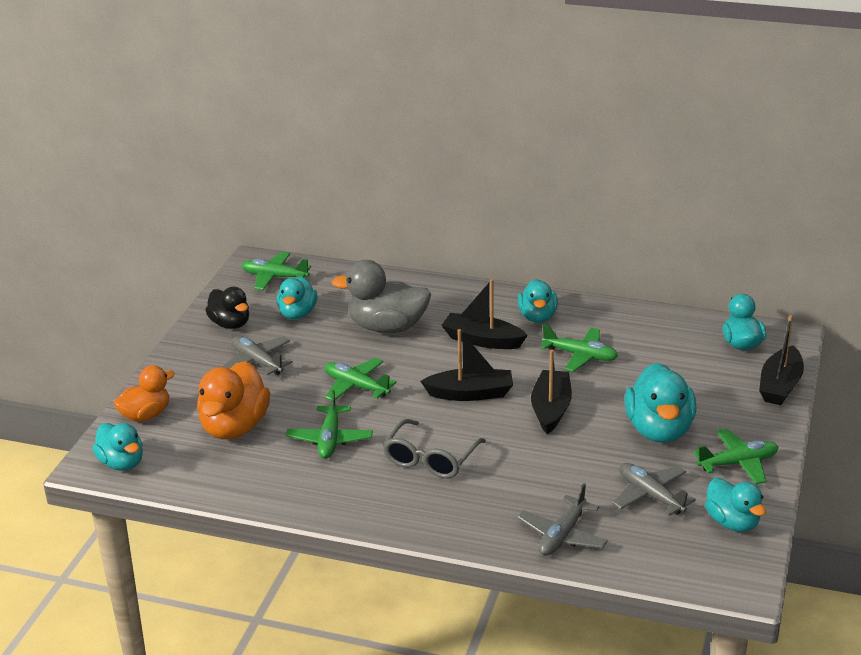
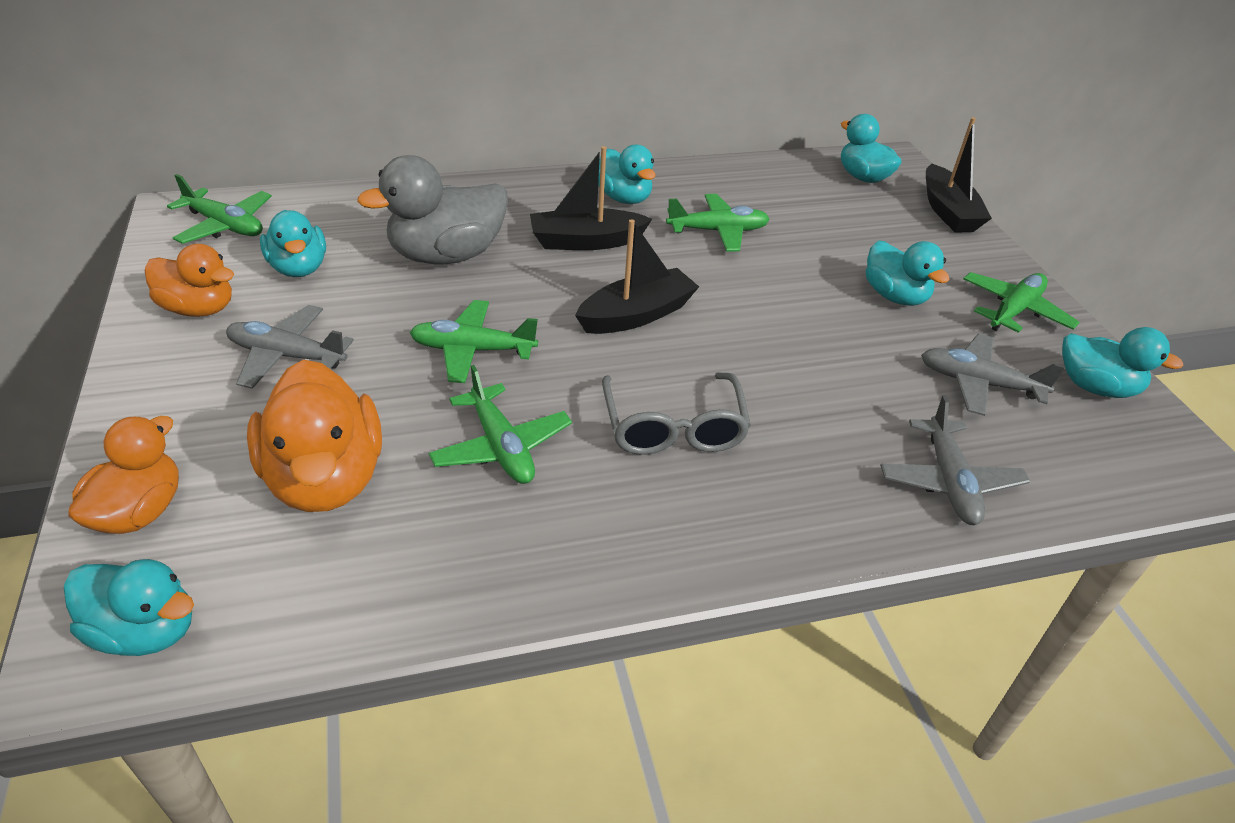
camera: 35 degrees left, 10 degrees up
black duck [205,287,249,329] -> orange duck [145,244,234,317]
green plane [241,252,311,290] -> green plane turned 135 degrees counterclockwise [167,174,272,244]
black boat [531,350,572,434] -> none
turquoise duck [625,363,697,443] -> turquoise duck [866,240,950,306], size x0.64

